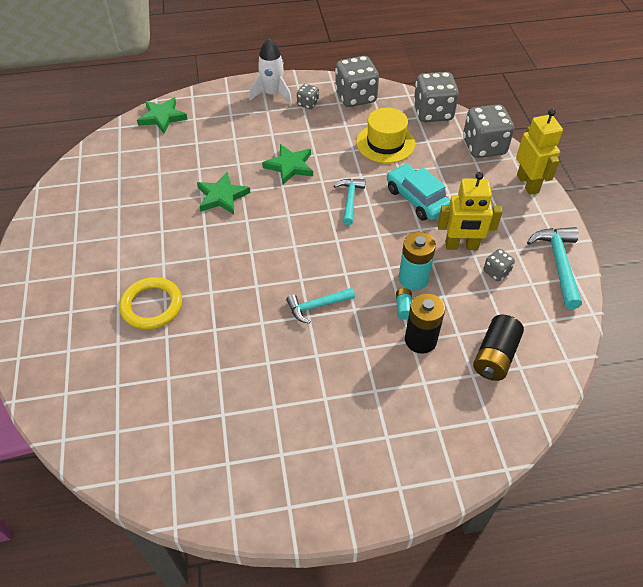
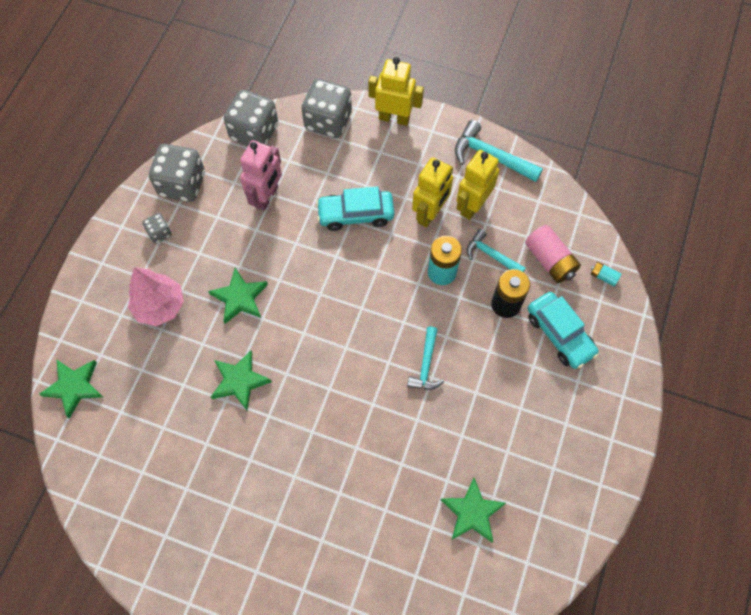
camera: 60 degrees left, 15 degrees up
yellow ring [119,277,182,329] -> none
white rocket [249,38,292,104] -> none
turquoise hammer [334,179,365,225] -> turquoise hammer moved to [467,229,526,272]
yellow hat [356,108,415,163] -> pink robot [240,140,282,211]
turquoise battery [396,288,412,319] -> turquoise battery moved to [591,262,621,286]
black battery [473,315,524,381] -> pink battery [525,225,581,283]
grey dice [483,249,515,281] -> yellow robot [456,150,499,220]
none -> pink tree [128,267,184,326]
none -> green star [441,478,506,543]
none -> turquoise car [528,292,599,369]

